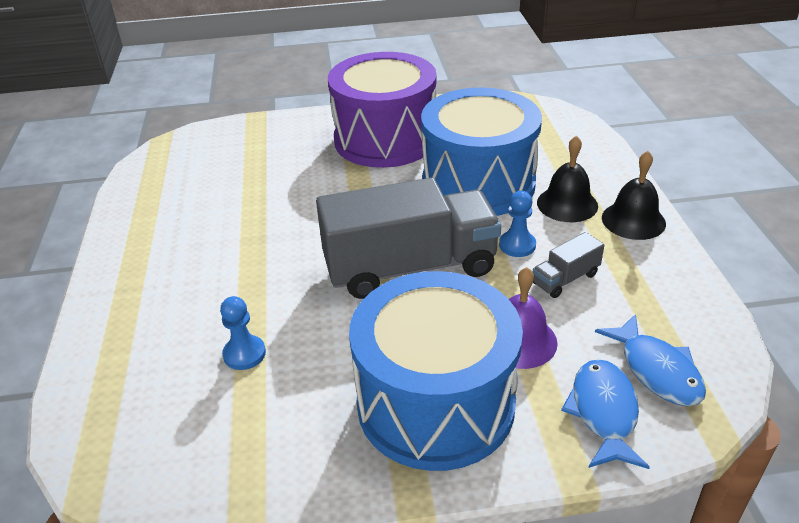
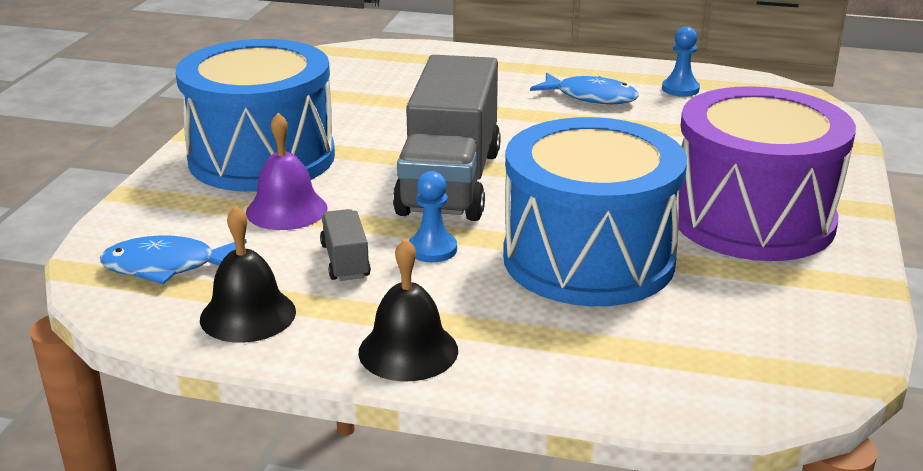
camera: 110 degrees right, 10 degrees down
blue pawn [220,296,266,370] -> blue pawn moved to [662,26,700,97]
black bell [537,135,598,222] -> black bell moved to [200,206,296,343]
blue fish [561,359,650,469] -> blue fish moved to [530,73,639,104]

